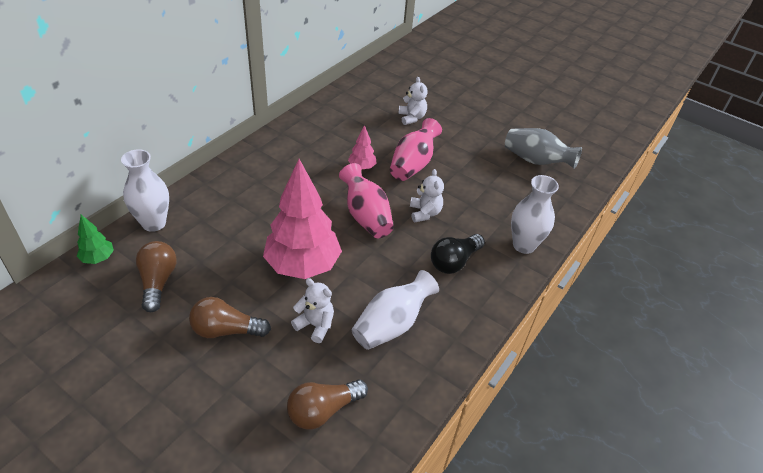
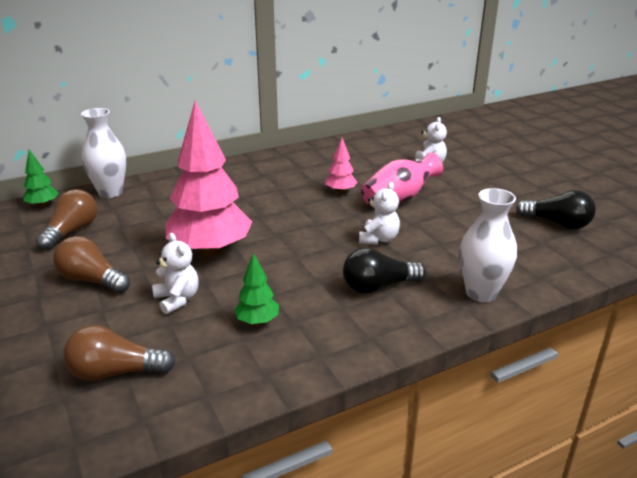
camera: 30 degrees right, 15 degrees down
pink vase [339,163,394,238] -> none
white vase [352,270,439,350] -> green tree [234,253,279,325]
grey vase [505,128,582,169] -> black light bulb [516,190,596,229]

